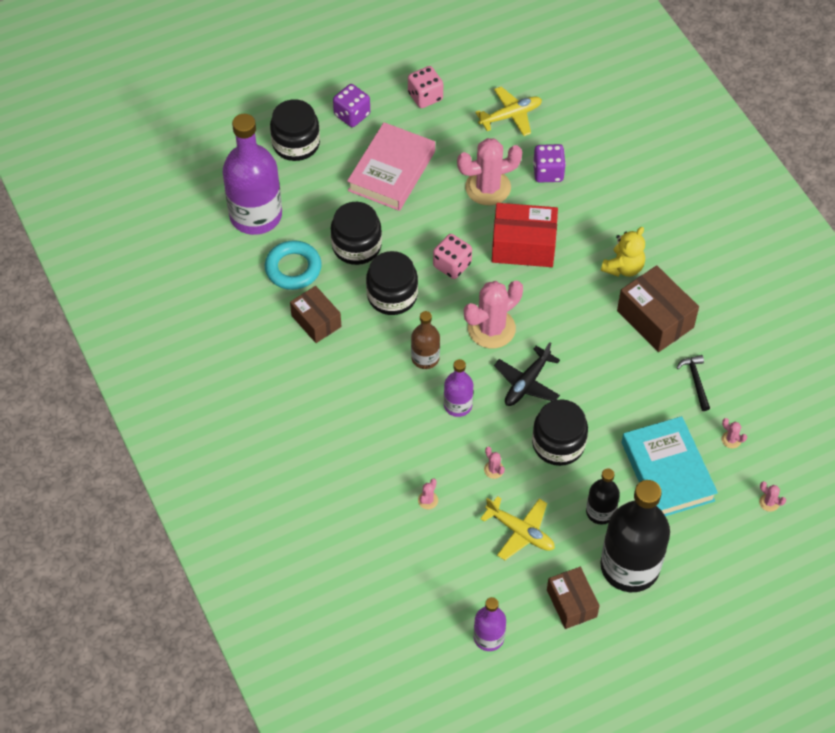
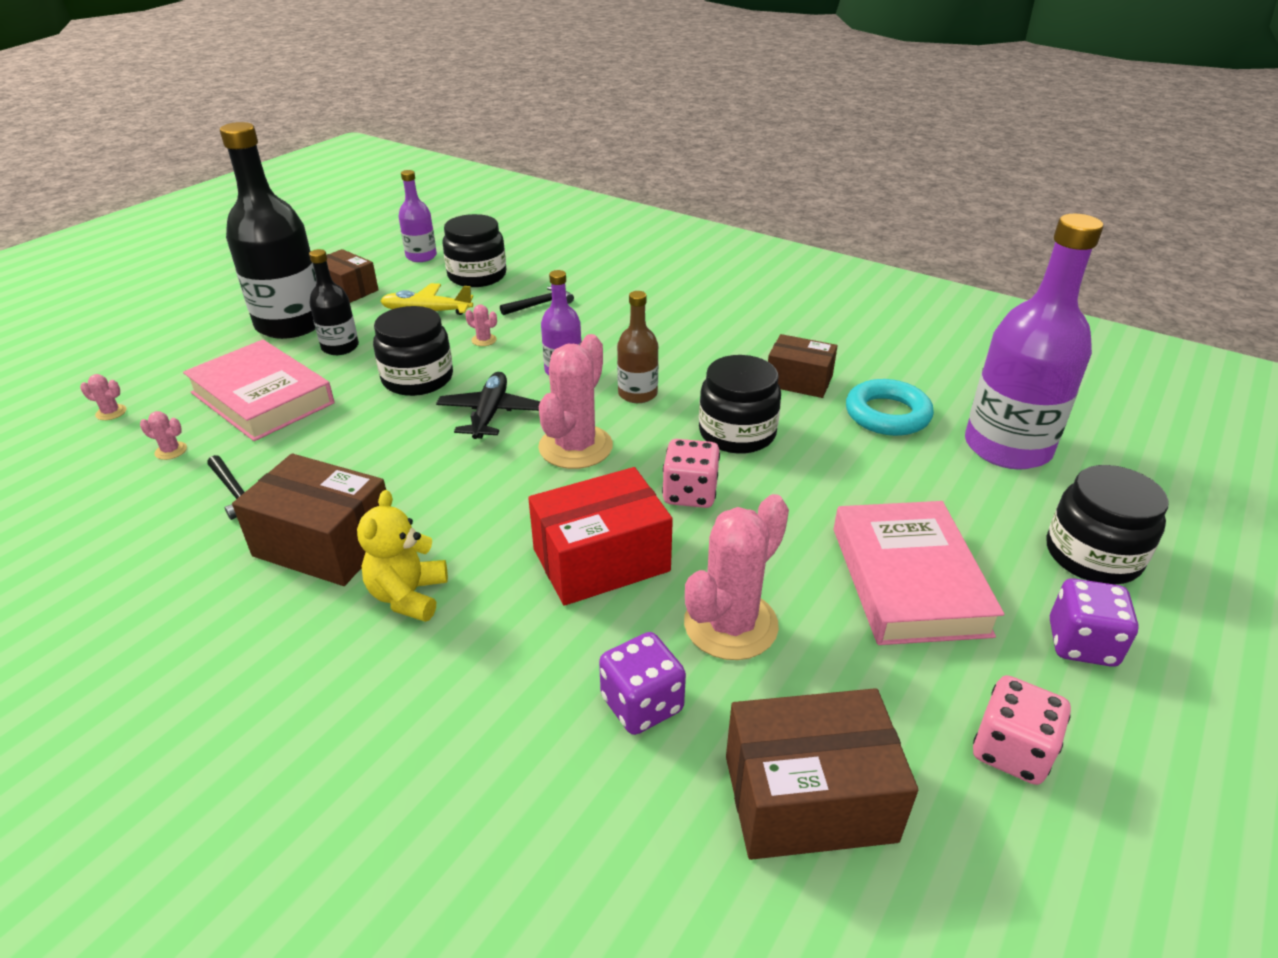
camera: 150 degrees right, 20 degrees down
black jar [331,202,382,265] -> black jar moved to [442,214,506,287]
pink cactus [418,478,438,509] -> black hammer [500,286,574,315]
yellow plane [475,87,542,136] -> brown box [726,688,918,860]
turquoise book [621,416,718,516] -> pink book [183,339,334,441]

